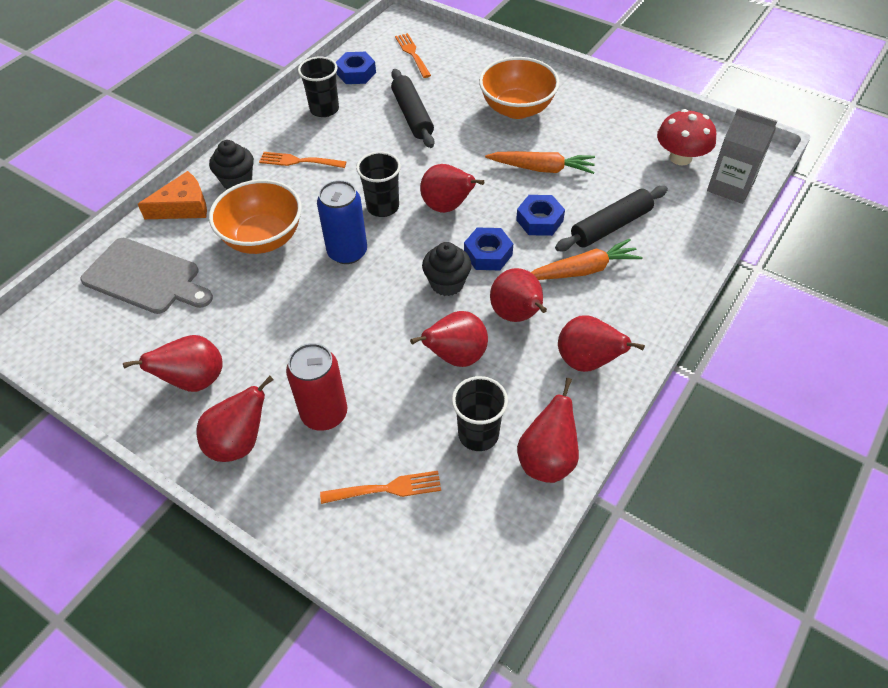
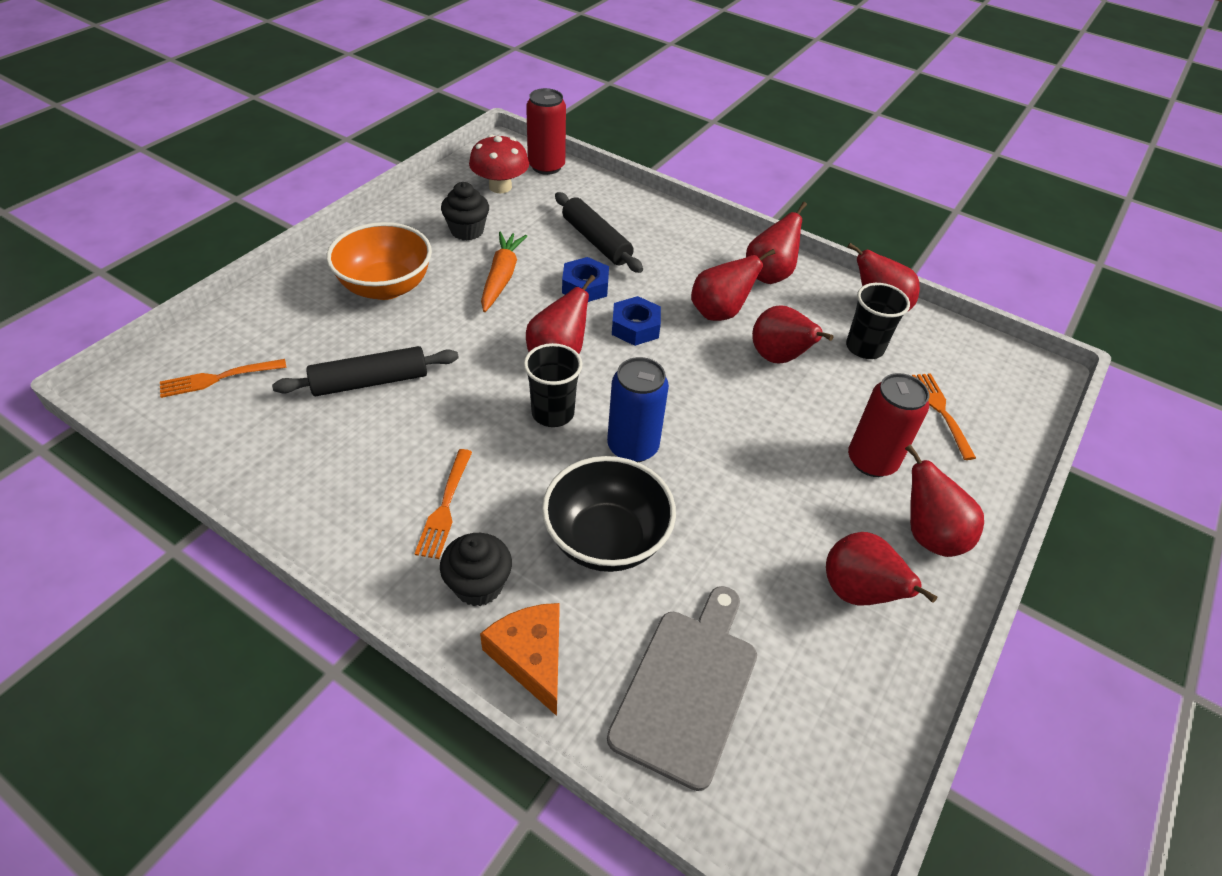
camera: 95 degrees left, 5 degrees down
orange bowl [209,180,302,254] -> black bowl [542,456,676,572]
black cup [298,56,339,117] -> none
blue nut [336,52,376,84] -> none
black cupcake [422,242,472,296] -> black cupcake moved to [441,182,489,241]
orange carrot [531,239,642,280] -> none
grey carton [707,108,777,204] -> red can [526,88,566,175]

